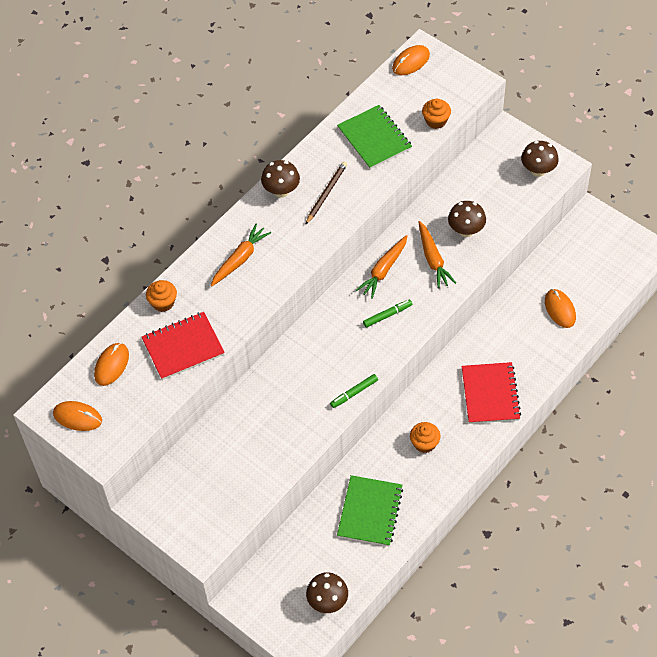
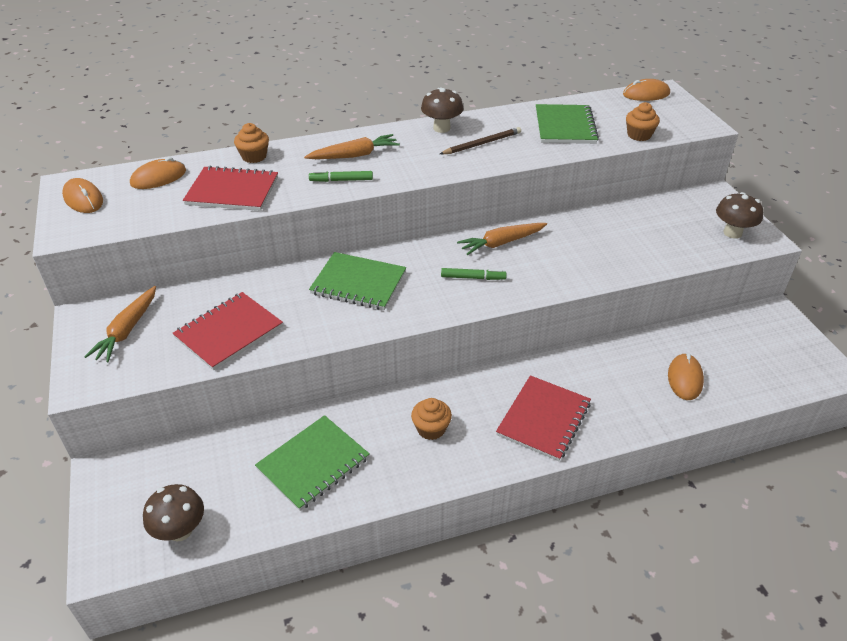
camera: 30 degrees right, 15 degrees down
green marker [330,374,378,408] -> green marker moved to [309,171,373,182]
orange carrot [419,221,456,289] -> orange carrot moved to [84,286,156,363]
brown mushroom [448,201,486,237] -> none
none -> red notebook [173,292,283,370]
none -> green notebook [309,252,406,310]

